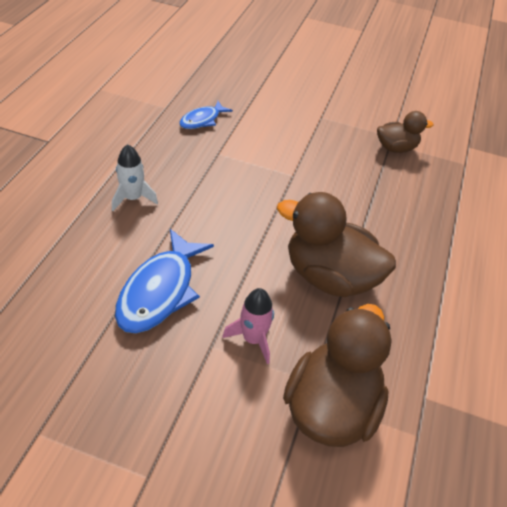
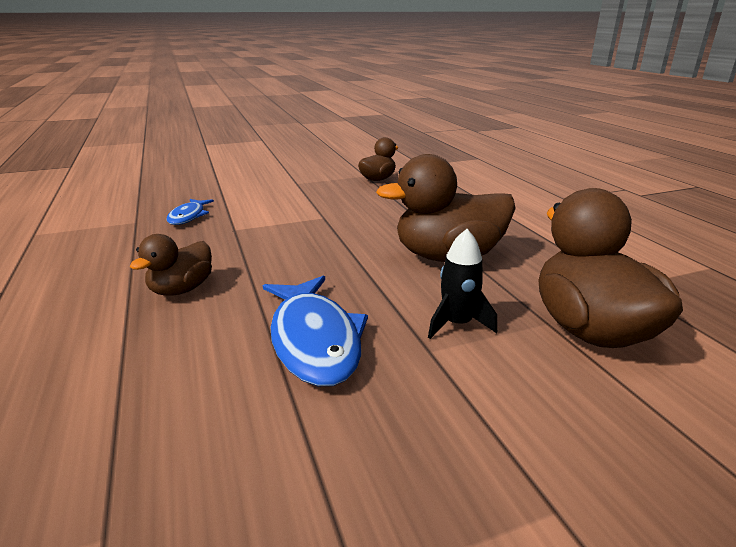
camera: 35 degrees left, 20 degrees down
white rocket [112,144,158,211] -> brown duck [130,234,212,296]
pink rocket [222,288,274,364] -> black rocket [428,229,497,339]

